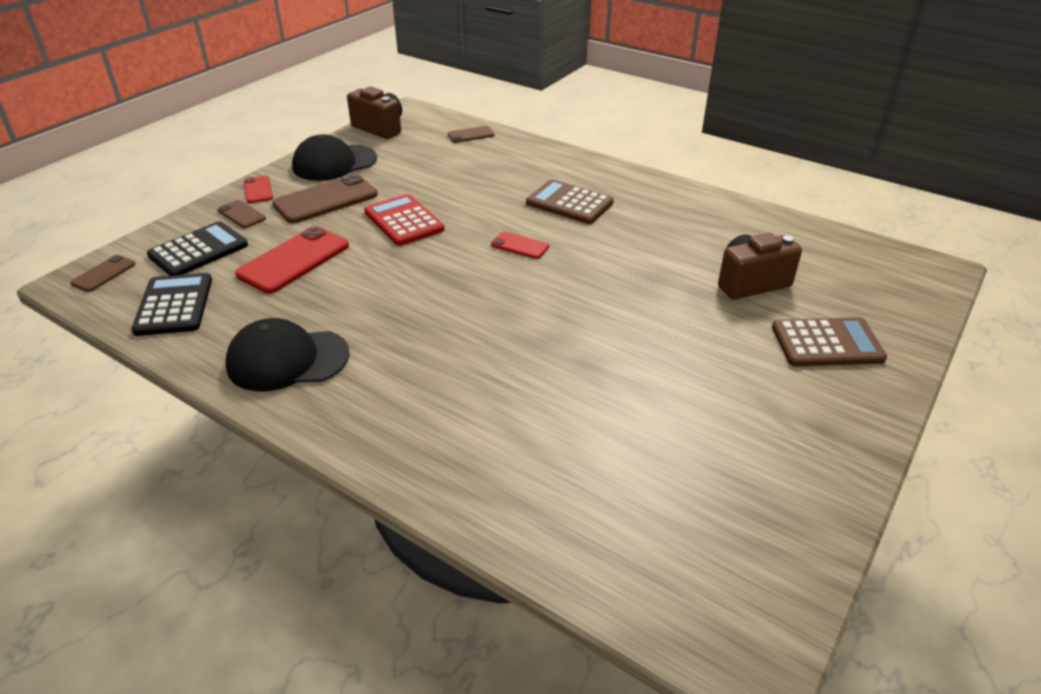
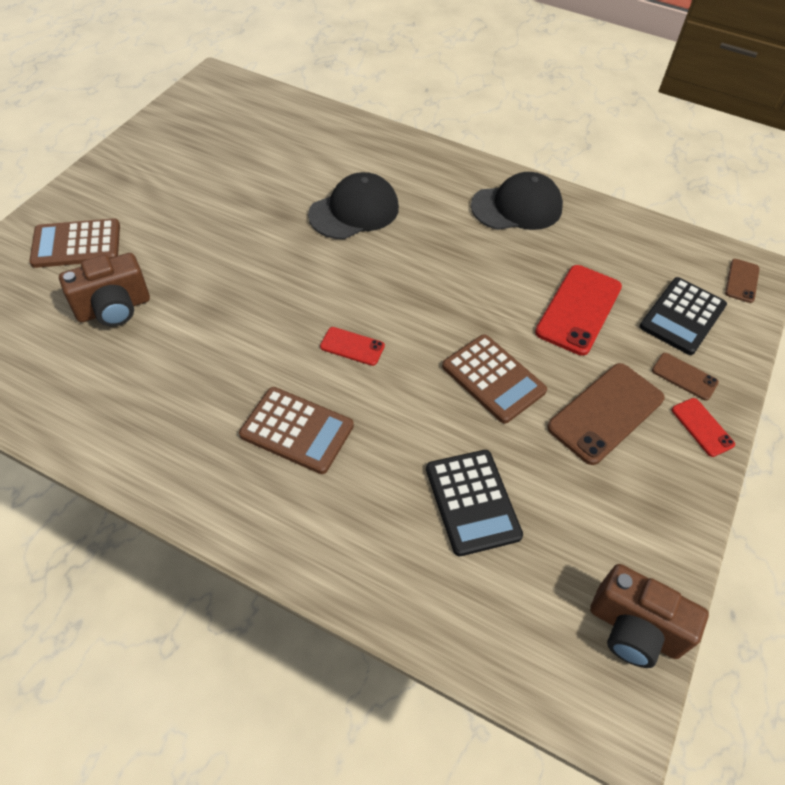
camera: 170 degrees right, 15 degrees up
black calculator [131,273,212,336] -> black calculator moved to [426,450,523,556]
black cap [292,134,377,181] -> black cap moved to [308,172,399,239]
red calculator [364,194,444,246] -> brown calculator [442,334,547,424]
brown phone [448,126,494,143] -> none

